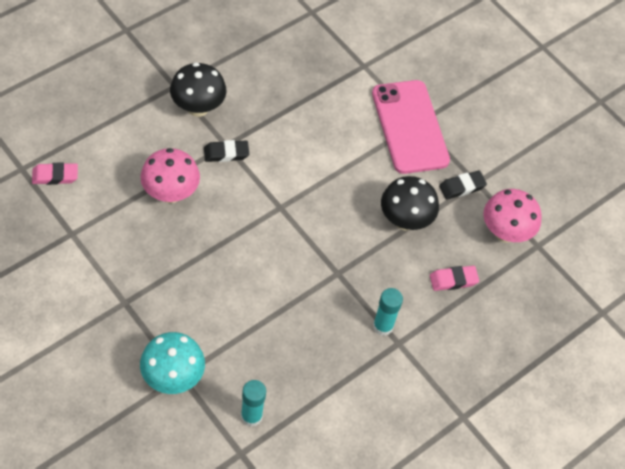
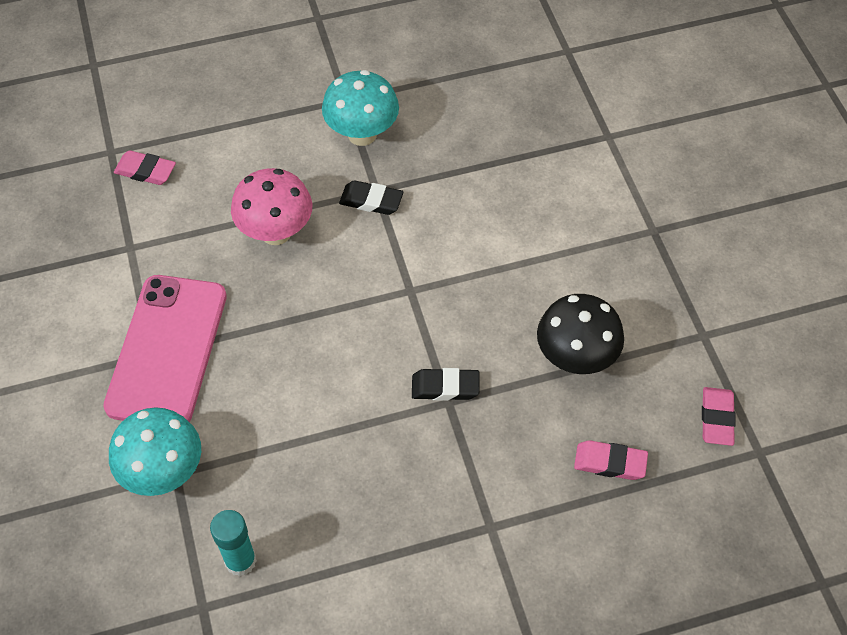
camera: 30 degrees right, 0 degrees up
black mushroom [170,62,226,117] -> turquoise mushroom [322,70,399,146]
pink phone [372,80,450,174] -> pink phone moved to [103,275,227,422]
turquoise glue stick [373,288,403,336] -> none
black eraser [439,171,487,200] -> black eraser moved to [412,368,479,401]
pink mushroom [483,189,542,243] -> pink eraser [702,387,736,446]

